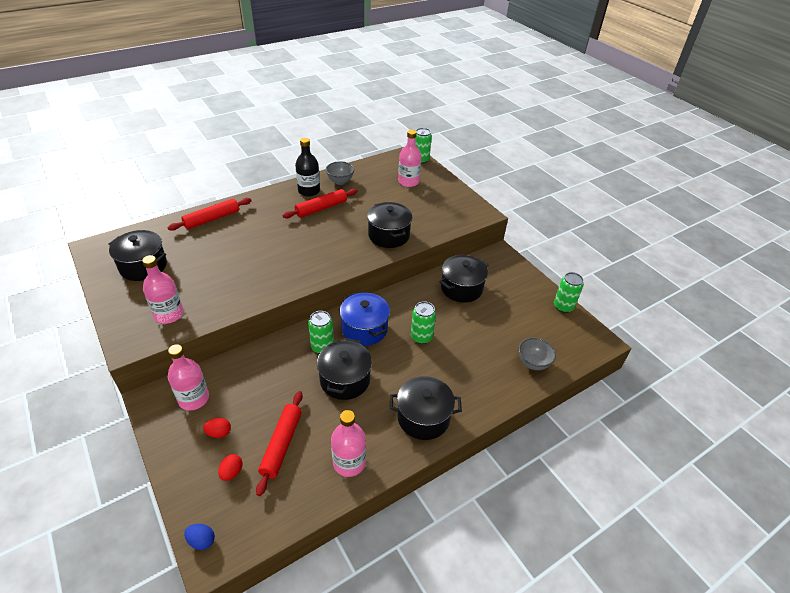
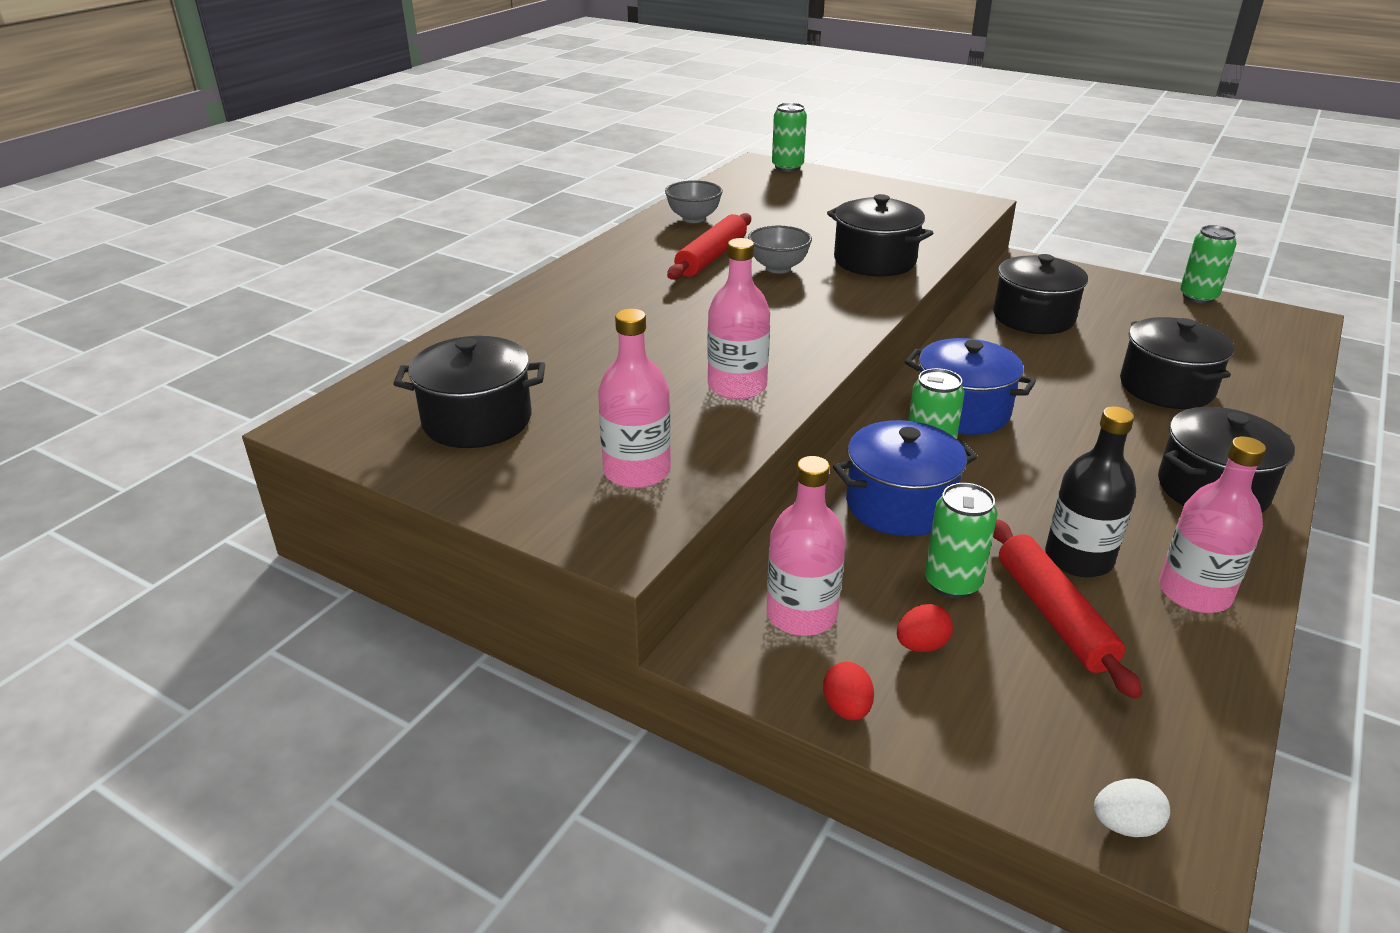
camera: 25 degrees left, 10 degrees down
red rolling pin [168,198,251,231] -> none
blue egg [184,524,215,550] -> white egg [1094,778,1170,837]
red egg [218,454,243,481] -> red egg moved to [823,662,874,720]
black bottle [295,138,320,197] -> black bottle moved to [1045,406,1136,577]
black pot [317,338,372,400] -> black pot moved to [1120,317,1234,409]
pink bottle [398,130,421,187] -> pink bottle moved to [707,238,770,400]
green can [411,301,436,344] -> green can moved to [925,483,998,598]
grey bowl [518,338,556,370] -> grey bowl moved to [748,225,812,274]
none -> blue pot [833,420,978,536]

